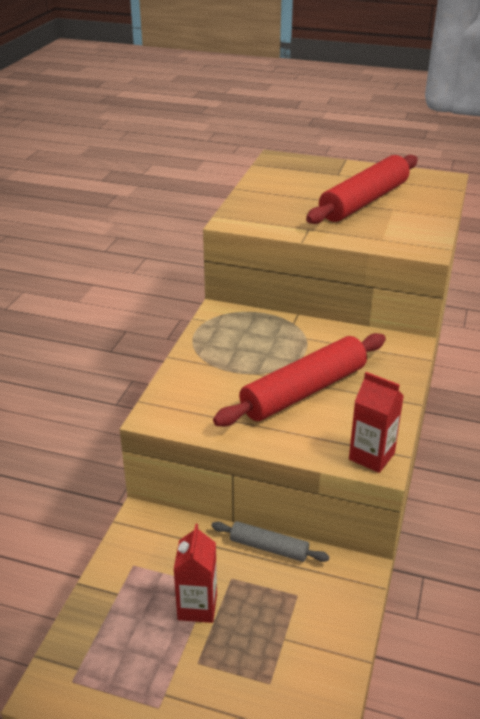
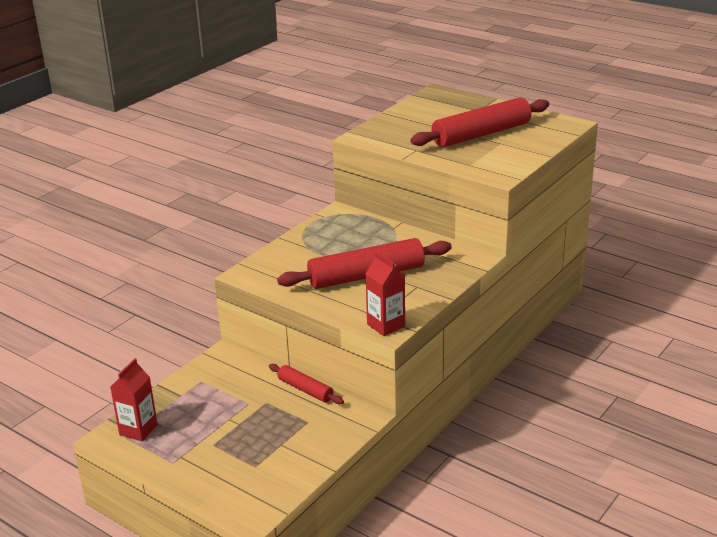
camera: 20 degrees right, 5 degrees down
red carton [174,524,217,623] -> red carton moved to [110,358,158,441]
grey rolling pin [212,521,330,562] -> red rolling pin [269,364,344,404]

